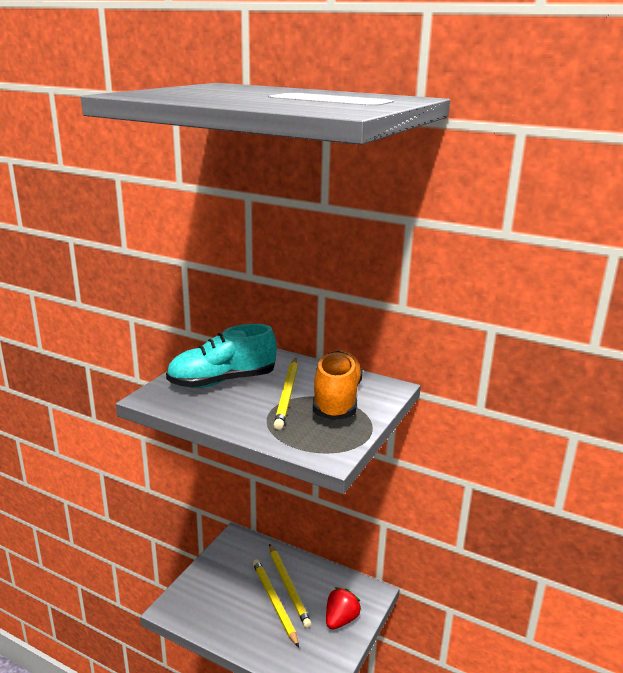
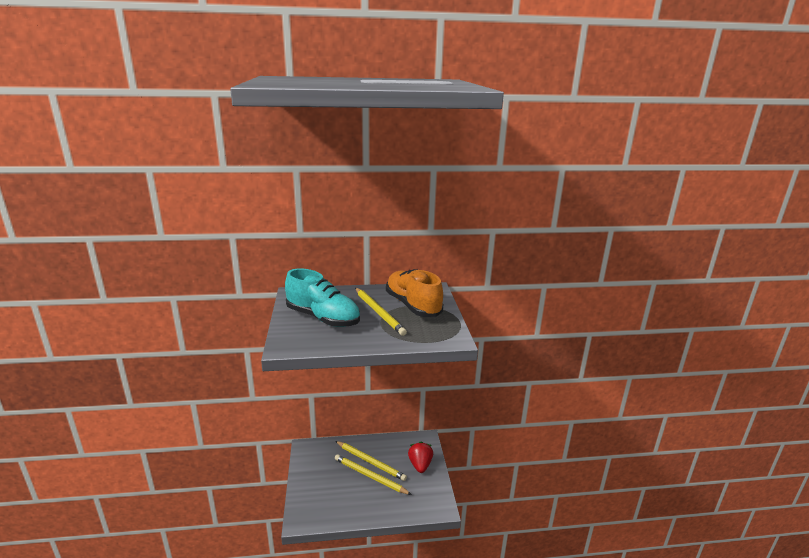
camera: 35 degrees left, 0 degrees up
turquoise shoe [166,324,277,388] -> turquoise shoe turned 90 degrees counterclockwise [285,268,360,327]

